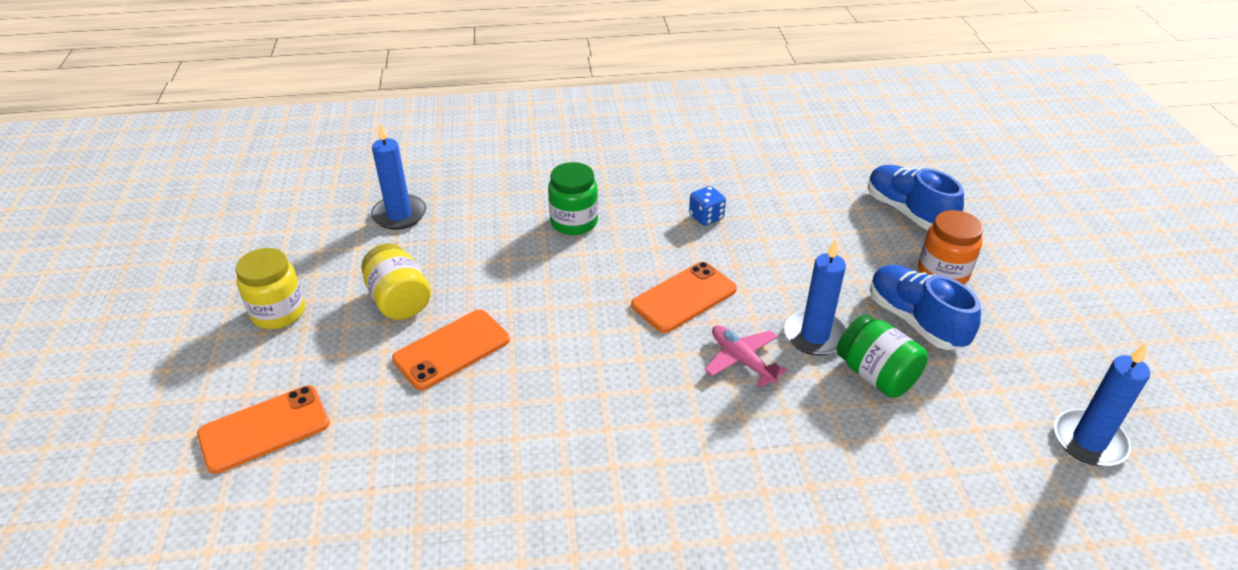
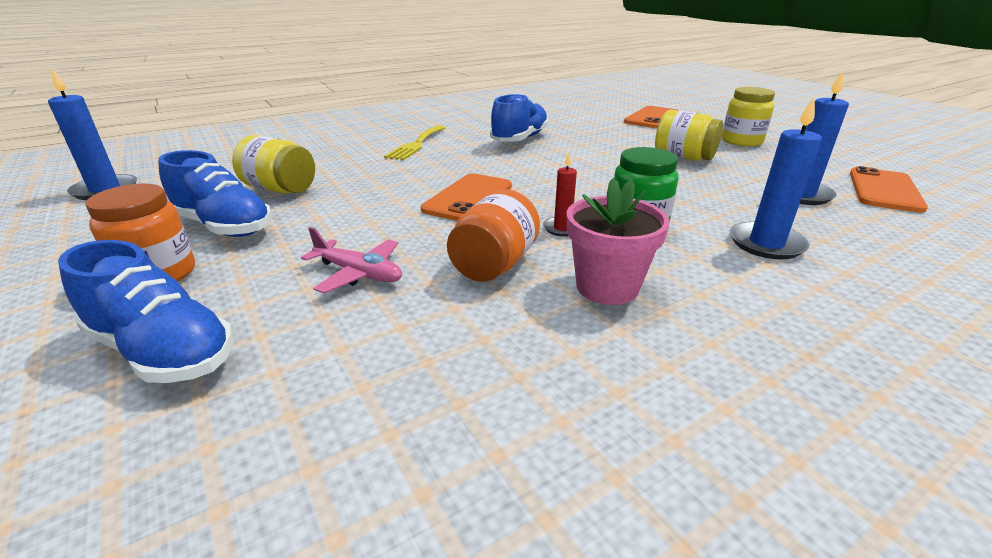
camera: 155 degrees right, 10 degrees down
orange phone [392,310,510,390] -> orange phone moved to [850,166,928,213]
blue dice [689,186,726,226] -> orange jar [447,189,540,282]
pink plane [705,325,787,387] -> pink plane moved to [301,227,402,294]
blue candle [784,239,847,356] -> blue candle moved to [730,97,822,259]
green jar [837,314,928,398] -> yellow jar [232,135,315,194]
none -> yellow fork [384,125,446,160]
none -> blue shoe [490,94,549,142]
none -> red candle [543,152,577,237]
none -> pink flower pot [567,178,670,305]

